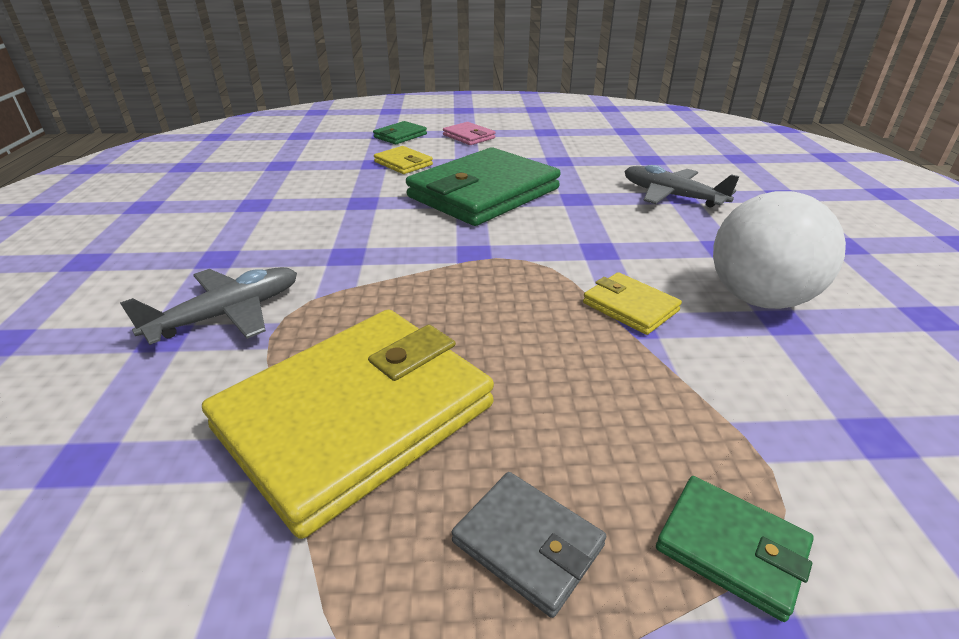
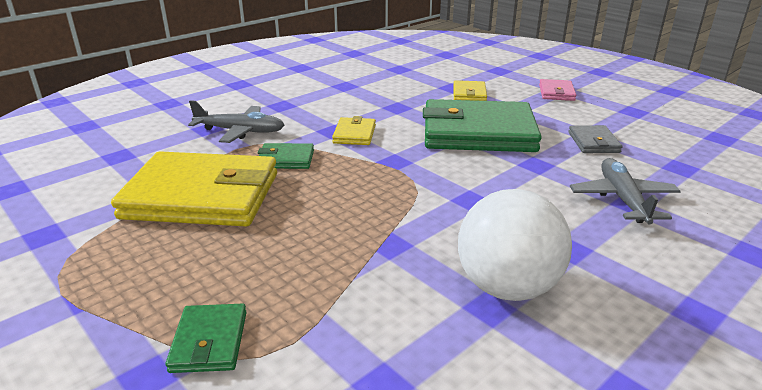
camera: 50 degrees right, 5 degrees down
green wallet [373,121,427,144] -> green wallet moved to [258,143,314,169]
grey wallet [451,472,606,618] -> grey wallet moved to [568,125,622,153]
yellow wallet [583,272,682,335] -> yellow wallet moved to [332,116,376,145]

